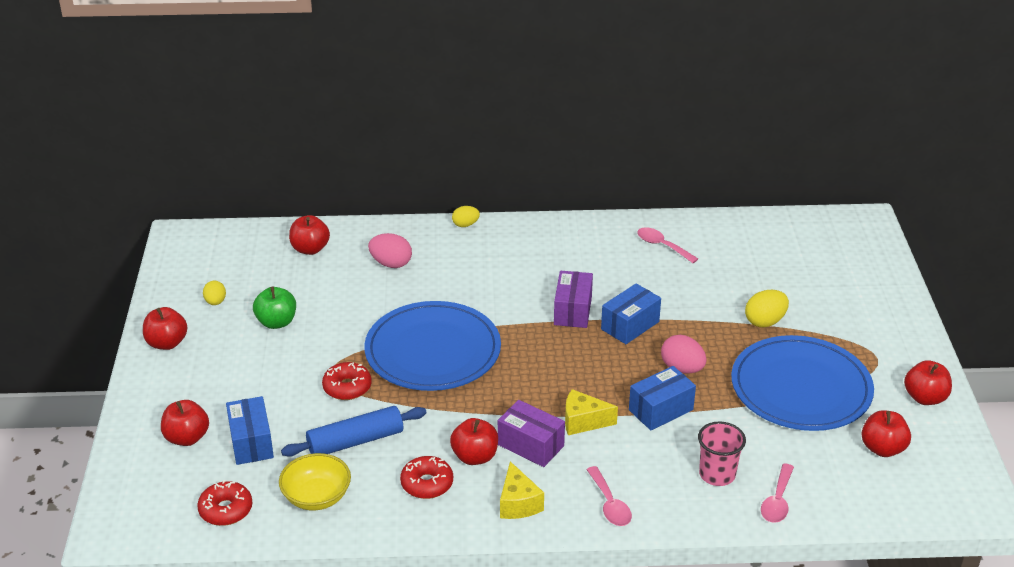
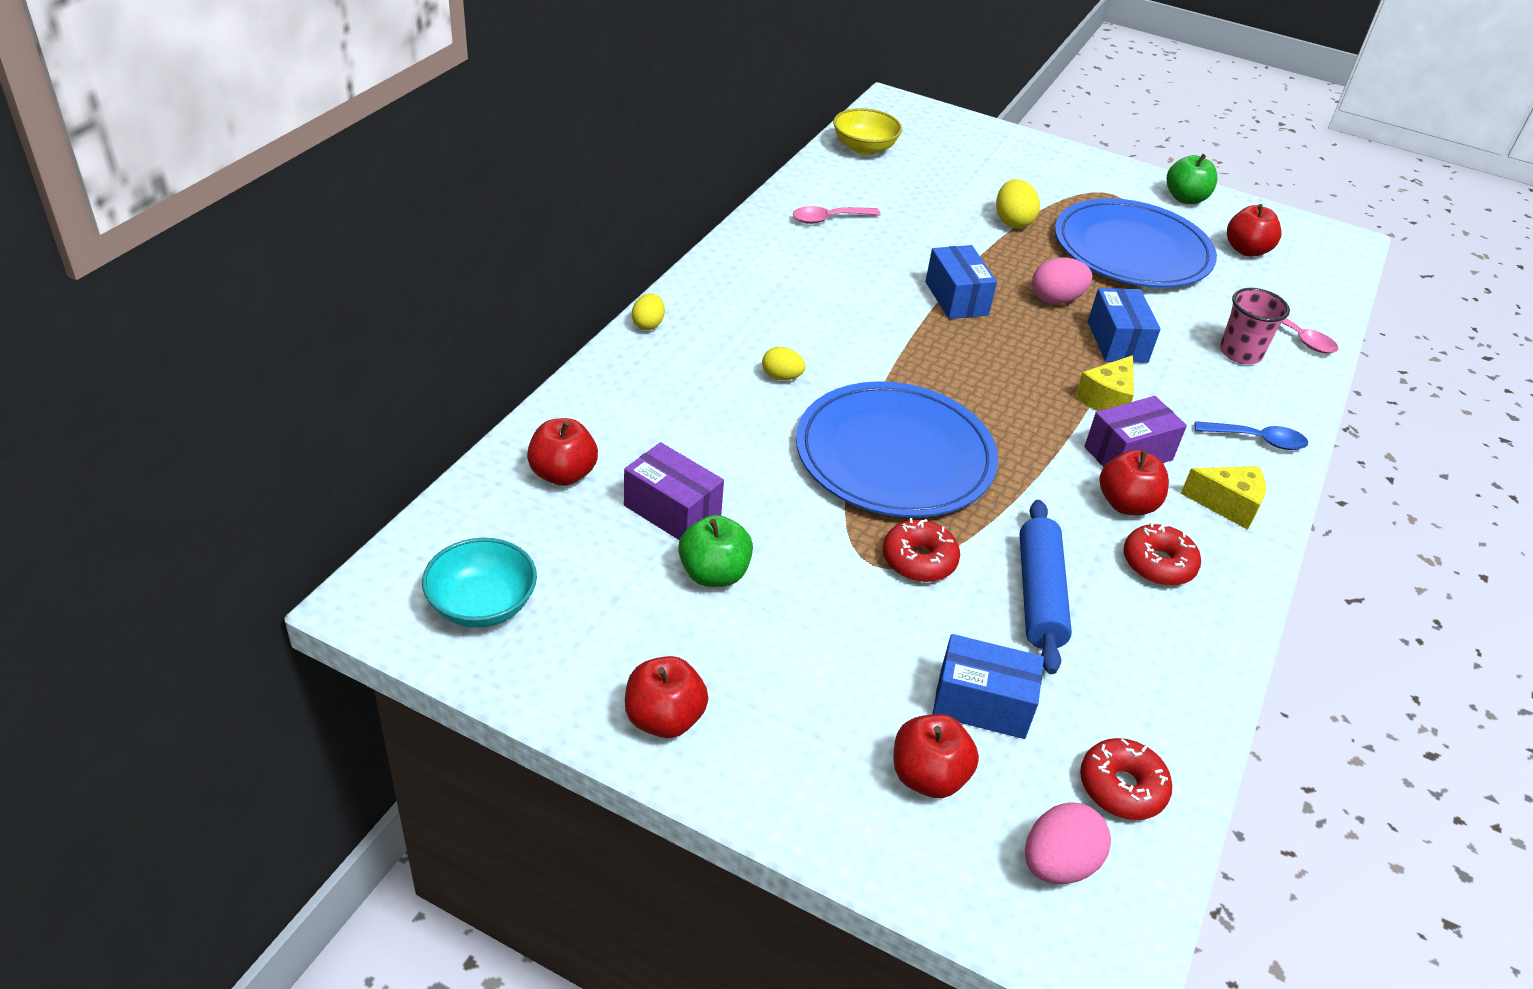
camera: 65 degrees left, 5 degrees up
yellow egg [203,281,226,305] -> yellow egg moved to [762,347,805,380]
yellow bowl [279,453,351,510] -> yellow bowl moved to [833,108,902,155]
pink egg [368,233,412,268] -> pink egg moved to [1025,802,1111,884]
purple box [554,271,593,328] -> purple box moved to [624,442,724,540]
pink spoon [586,466,632,526] -> blue spoon [1195,421,1308,450]
red apple [904,360,952,405] -> green apple [1167,154,1217,204]
none -> turquoise bowl [422,538,537,628]

